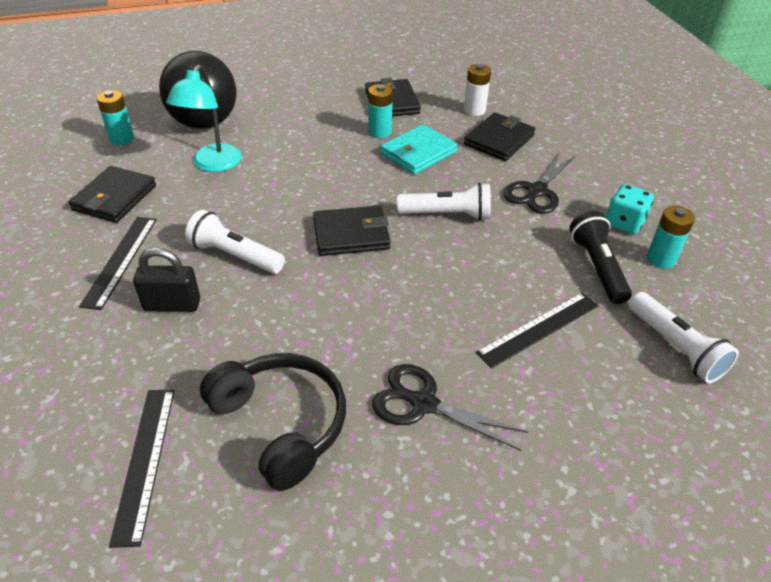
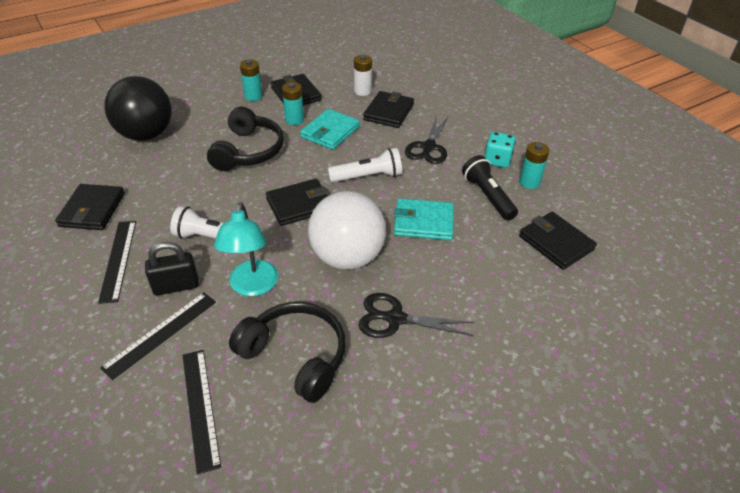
camera: 15 degrees left, 0 degrees up
turquoise battery [97,90,134,145] -> turquoise battery moved to [240,59,263,101]
turquoise lamp [166,64,242,172] -> turquoise lamp moved to [214,202,278,296]
black ruler [476,292,599,369] -> black ruler moved to [100,292,216,380]
white flashlight [628,292,739,383] -> black wallet [519,212,597,270]
none -> black headphones [207,107,284,171]
none -> white ball [308,191,386,269]
none -> turquoise wallet [394,198,454,240]

